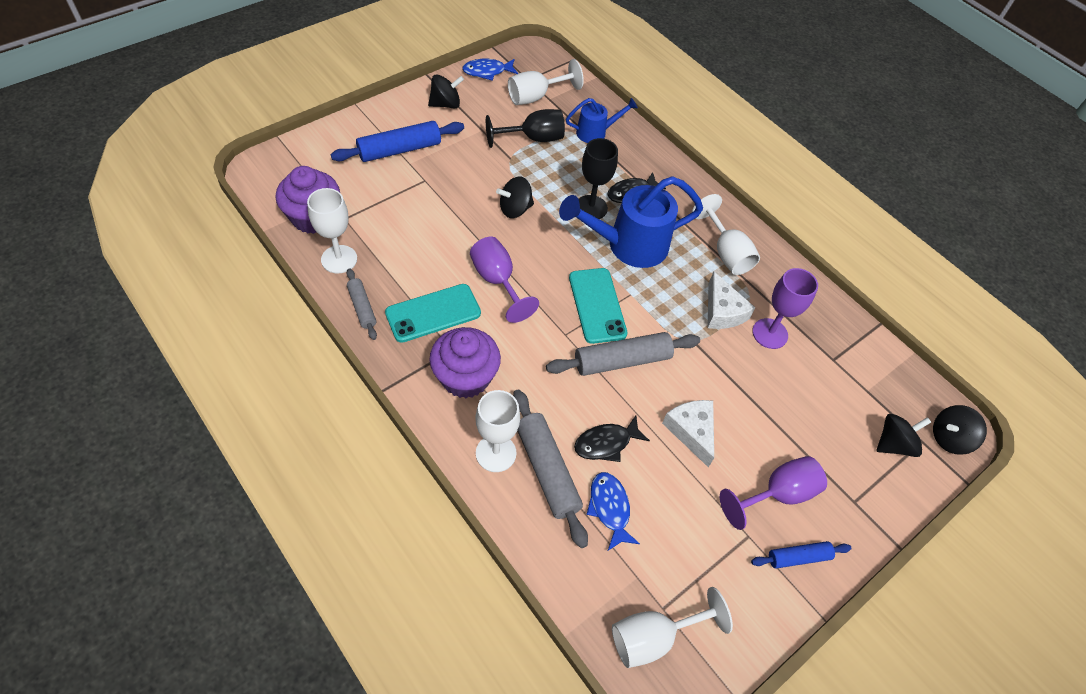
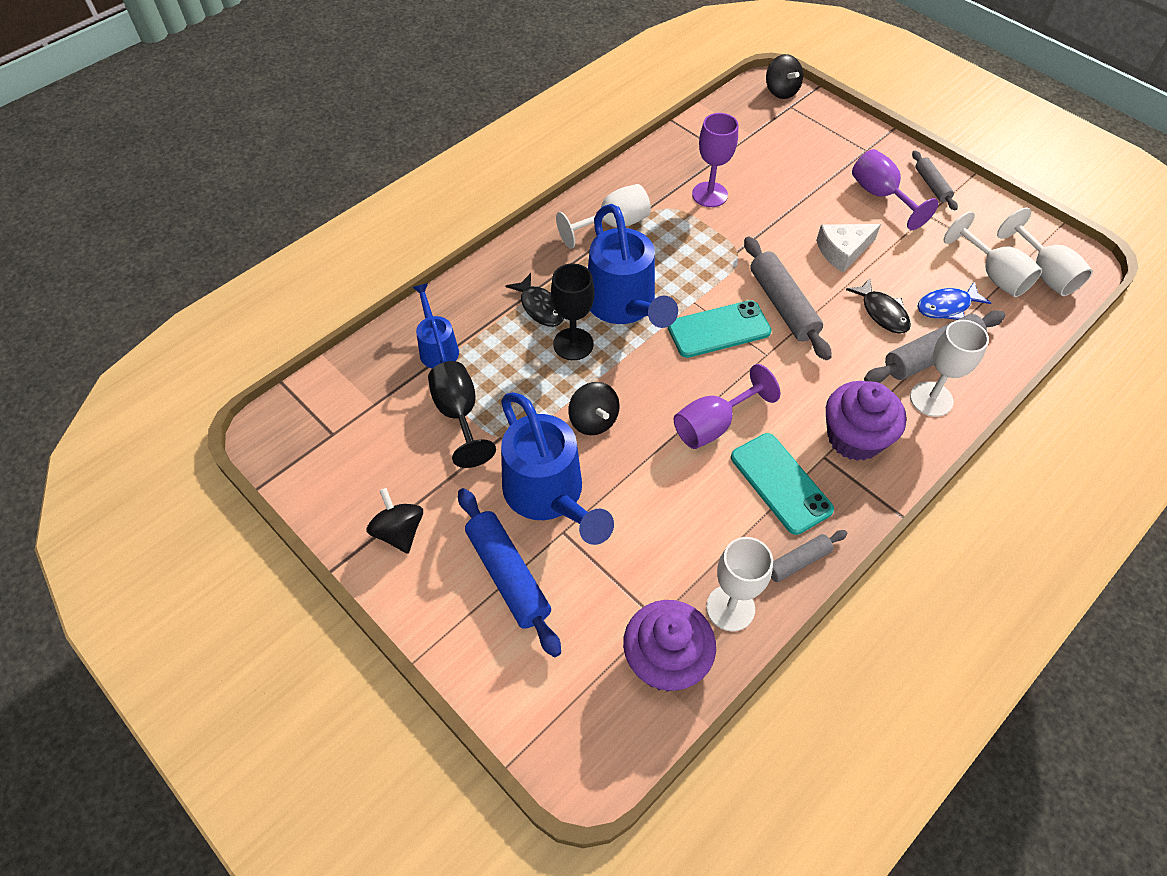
camera: 90 degrees left, 0 degrees up
blue fish [462,59,518,80] -> none
white goblet [508,59,584,105] -> white goblet moved to [944,211,1042,297]
white cheese [708,272,755,329] -> none
blue rolling pin [751,541,852,569] -> grey rolling pin [912,151,958,211]
black spinning top [877,414,931,457] -> none
none -> blue watering can [501,392,614,545]

